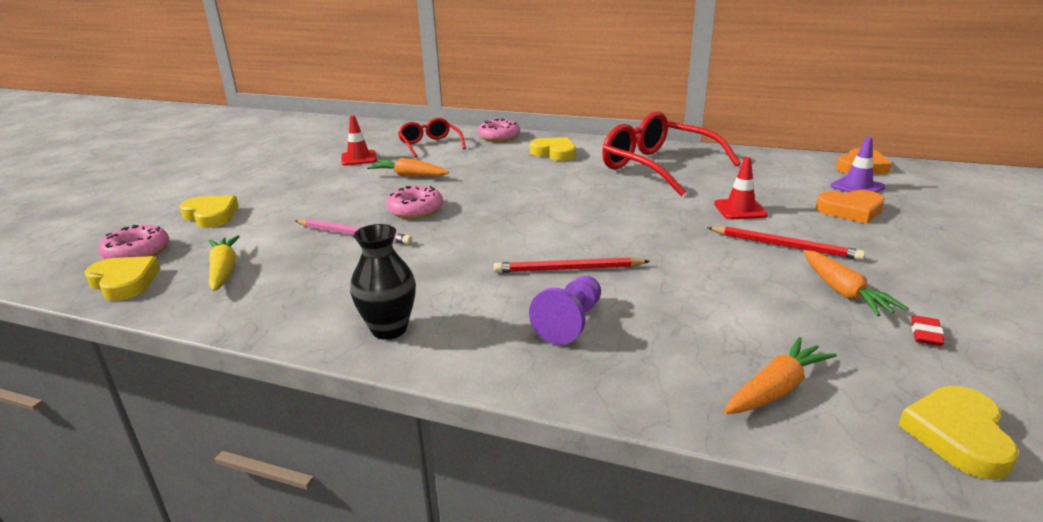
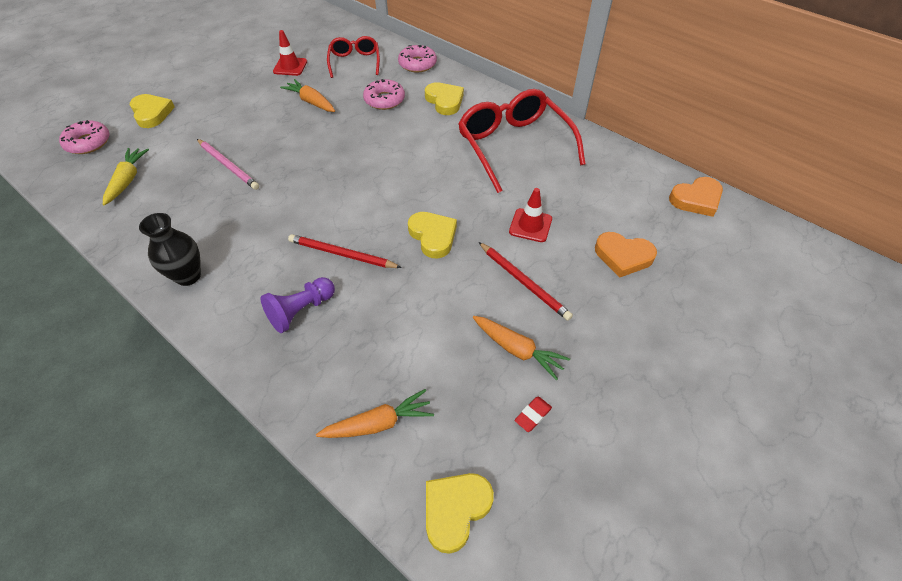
camera: 20 degrees right, 25 degrees up
yellow heart [84,256,161,301] -> yellow heart moved to [408,212,457,258]
pink donut [386,186,443,218] -> pink donut moved to [363,79,405,110]
orange carrot [804,250,908,316] -> orange carrot turned 60 degrees counterclockwise [473,316,570,380]
purple traffic cone [830,137,886,193] -> none

